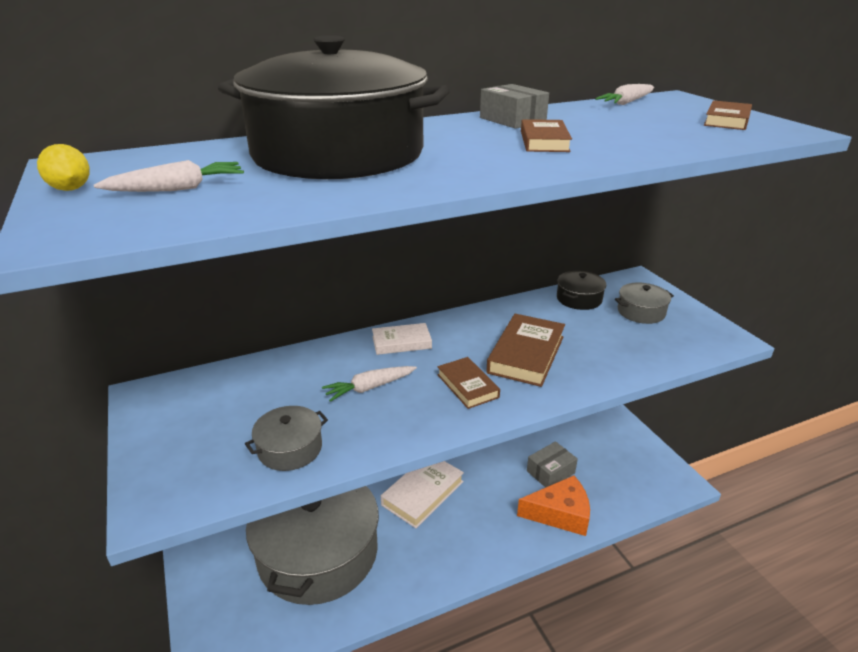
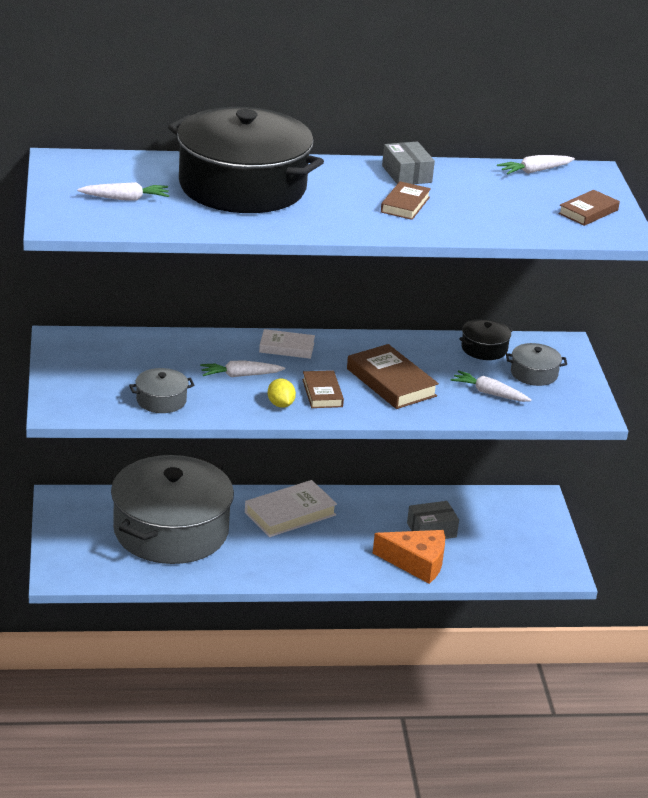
camera: 15 degrees right, 0 degrees up
yellow lemon [37,144,90,191] -> yellow lemon moved to [268,379,296,408]
brown book [486,314,565,387] -> brown book turned 75 degrees counterclockwise [347,344,439,409]
none -> white carrot [450,370,532,402]

